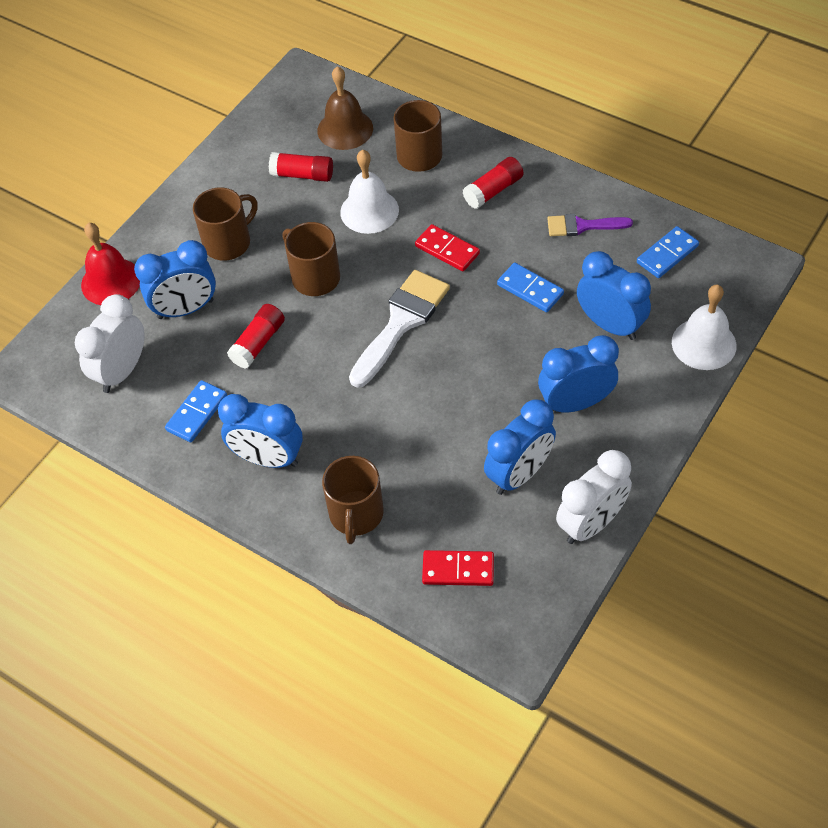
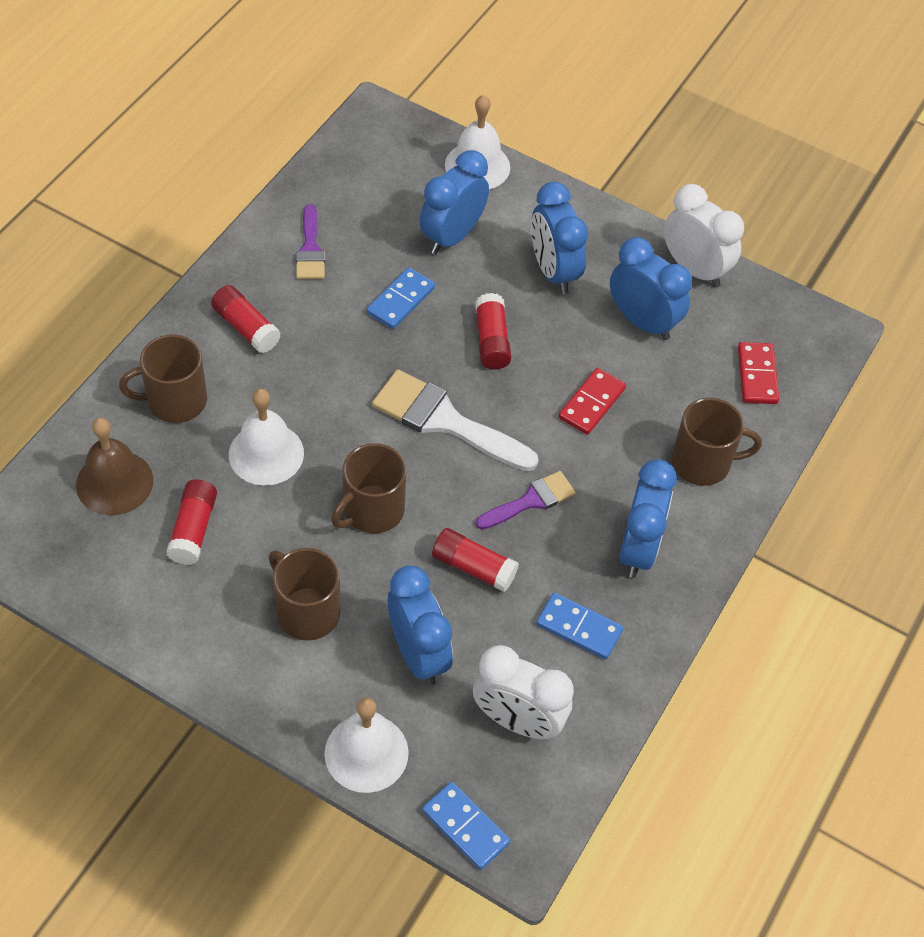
camera: 100 degrees left, 0 degrees up
red bell [81,223,140,305] -> white bell [324,697,409,793]
red domino [415,224,480,271] -> red domino moved to [558,368,626,435]
blue domino [637,226,699,278] -> blue domino moved to [422,782,510,870]
none -> red glue stick [475,293,511,369]
none -> purple brush [476,471,576,530]

